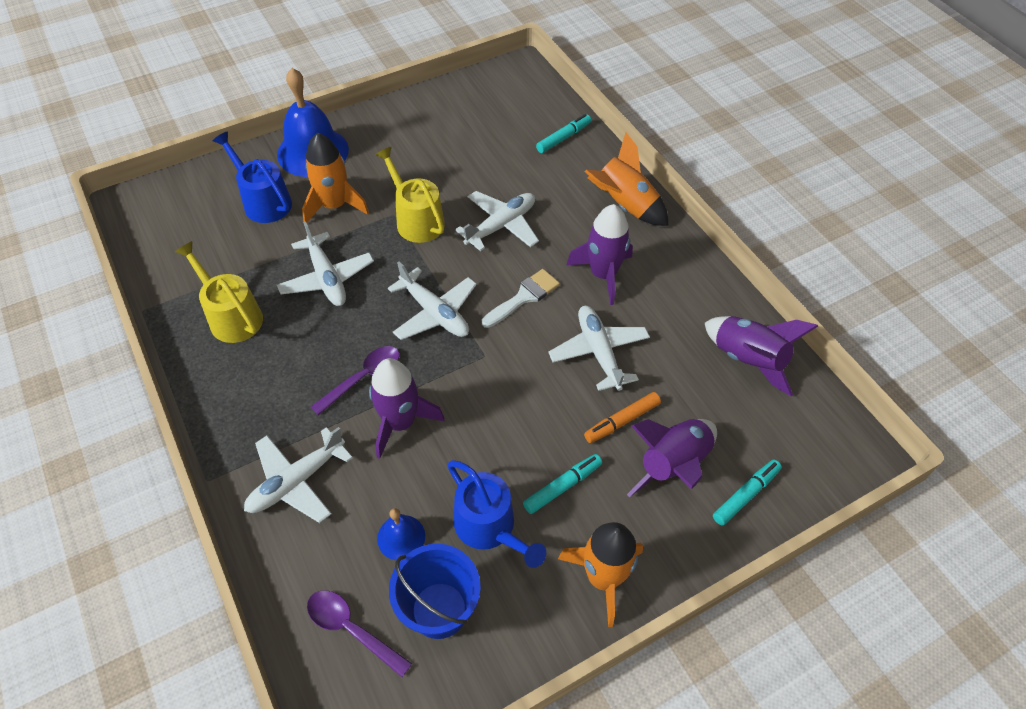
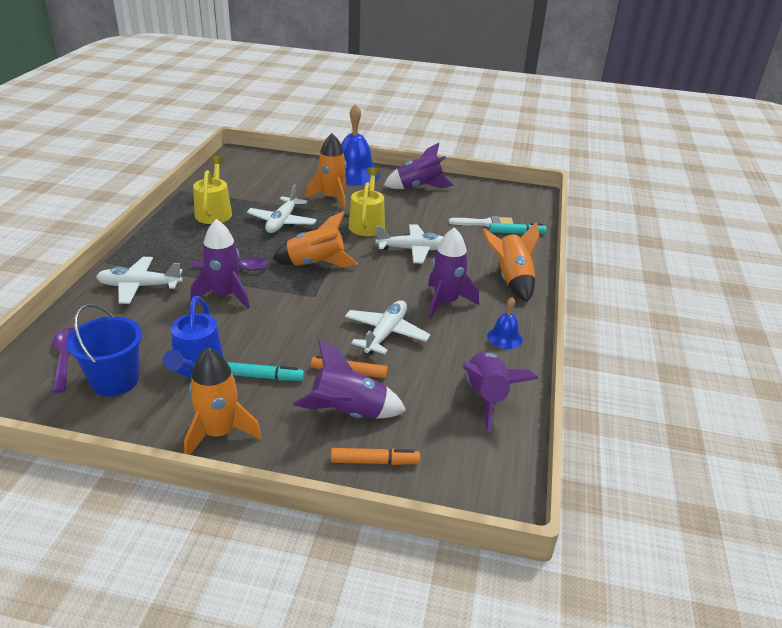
camera: 40 degrees right, 20 degrees down
blue watering can [212,131,292,223] -> none
blue bell [377,508,425,560] -> blue bell moved to [487,297,523,349]
white plane [388,262,477,340] -> orange rocket [273,211,358,267]
white brush [482,269,560,328] -> white brush moved to [449,216,513,227]
turquoise marker [713,460,782,526] -> orange marker [331,448,420,465]
none -> purple rocket [384,143,454,189]

